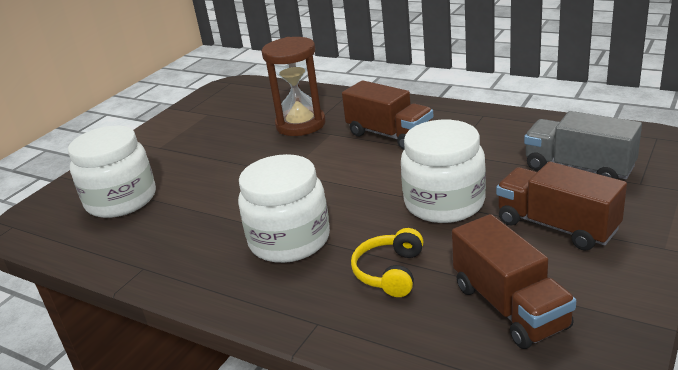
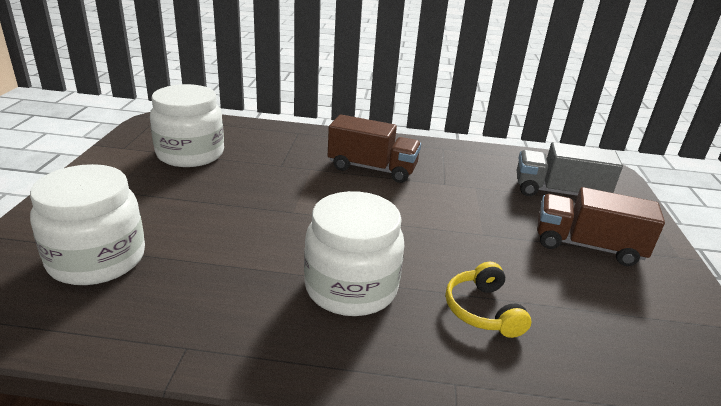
camera: 30 degrees left, 0 degrees up
brown hourglass [262,37,326,136] -> none
white jar [401,120,486,223] -> white jar moved to [150,84,224,167]
brown truck [452,214,576,349] -> none

